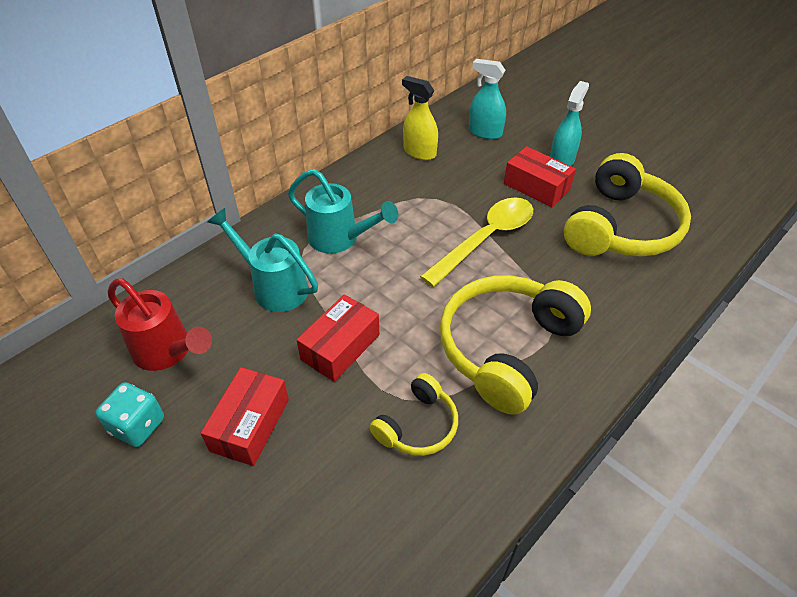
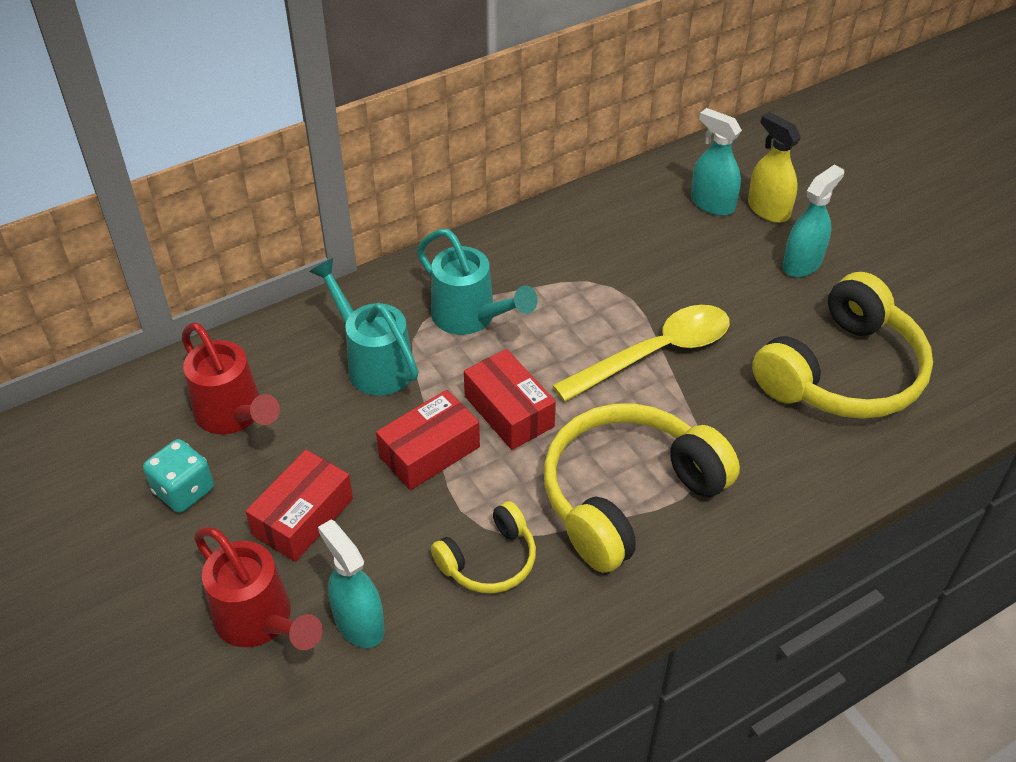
camera: 15 degrees right, 0 degrees up
yellow spray bottle [402,76,438,160] -> yellow spray bottle moved to [748,112,801,223]
red box [504,146,576,207] -> red box moved to [464,349,556,450]
none -> red watering can [194,527,323,650]
none -> turquoise spray bottle [318,520,385,648]

